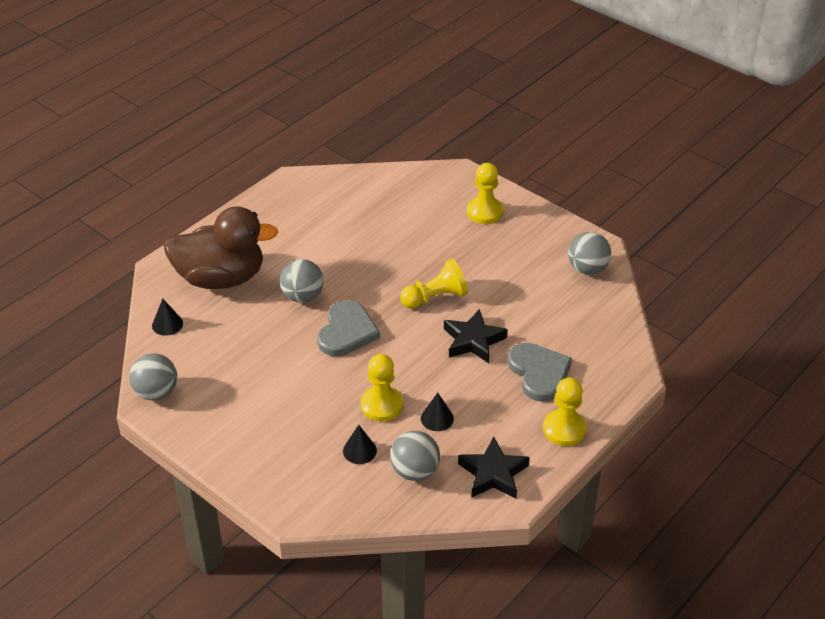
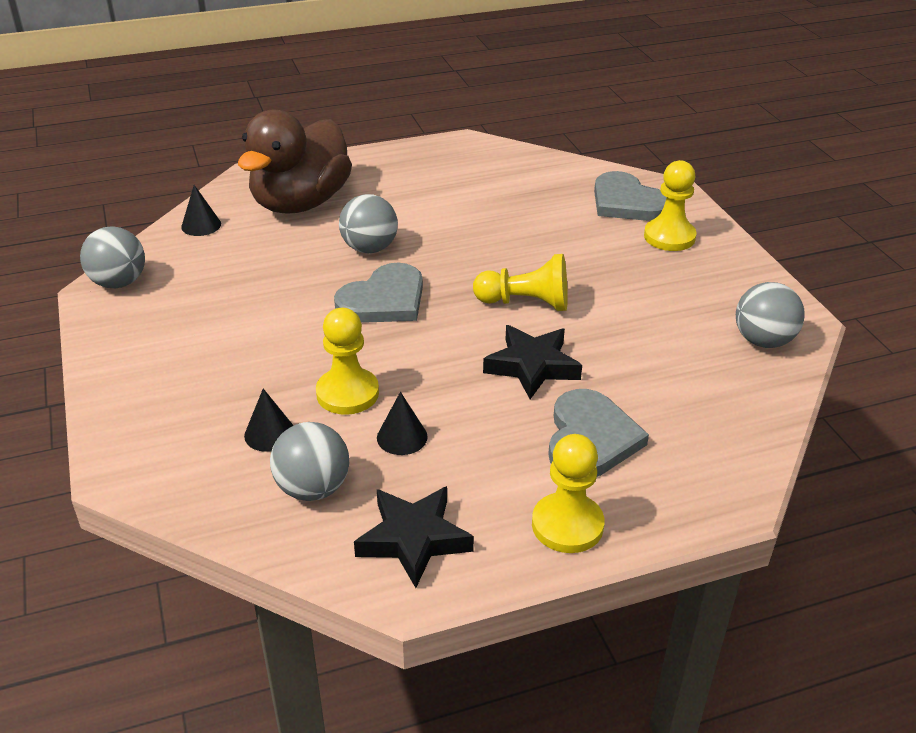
camera: 30 degrees right, 5 degrees down
brown duck [163,206,278,289] -> brown duck turned 90 degrees clockwise [238,110,352,213]
none -> grey heart [594,171,667,221]

